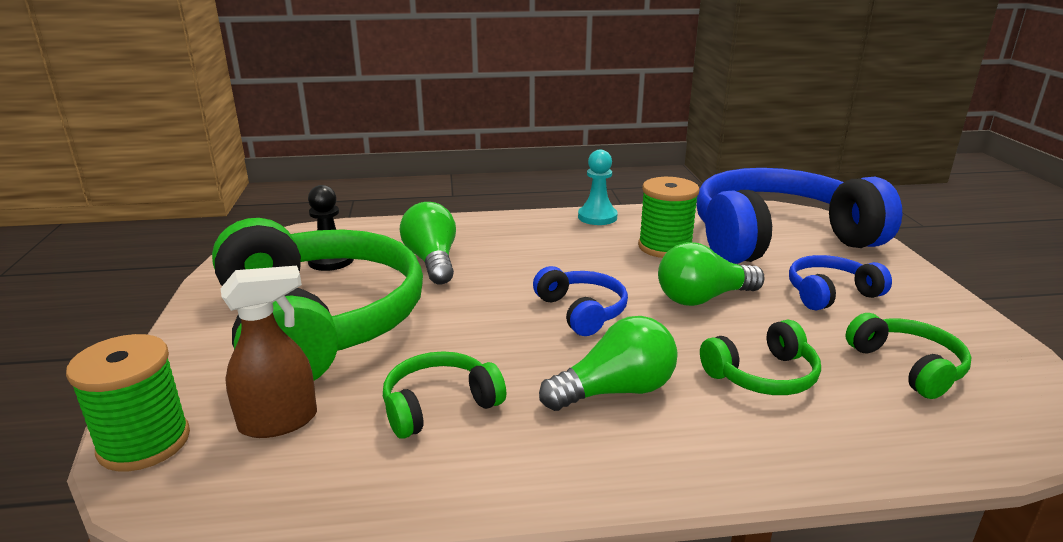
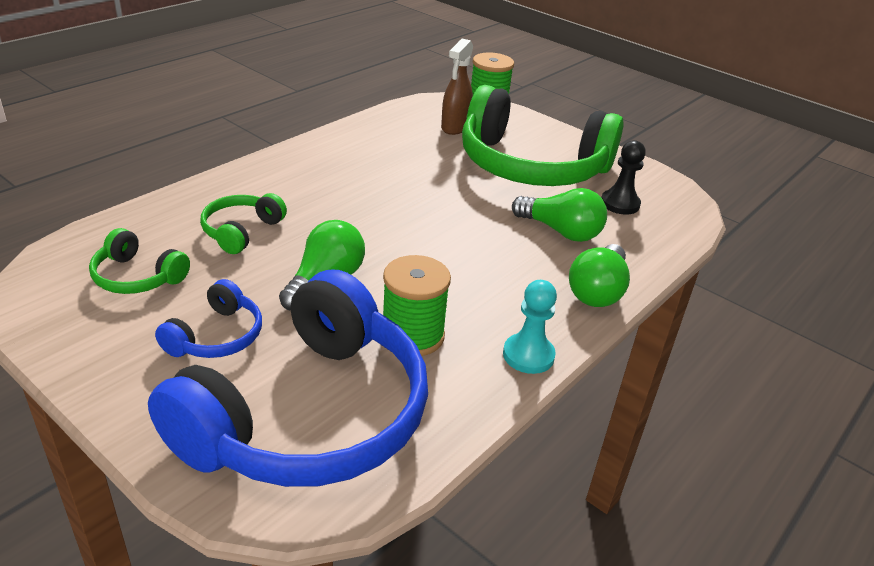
camera: 135 degrees right, 10 degrees up
green headphones [383,351,506,439] -> none
blue headphones [533,266,628,336] -> none
green light bulb [539,316,678,411] -> green light bulb moved to [569,244,630,307]

